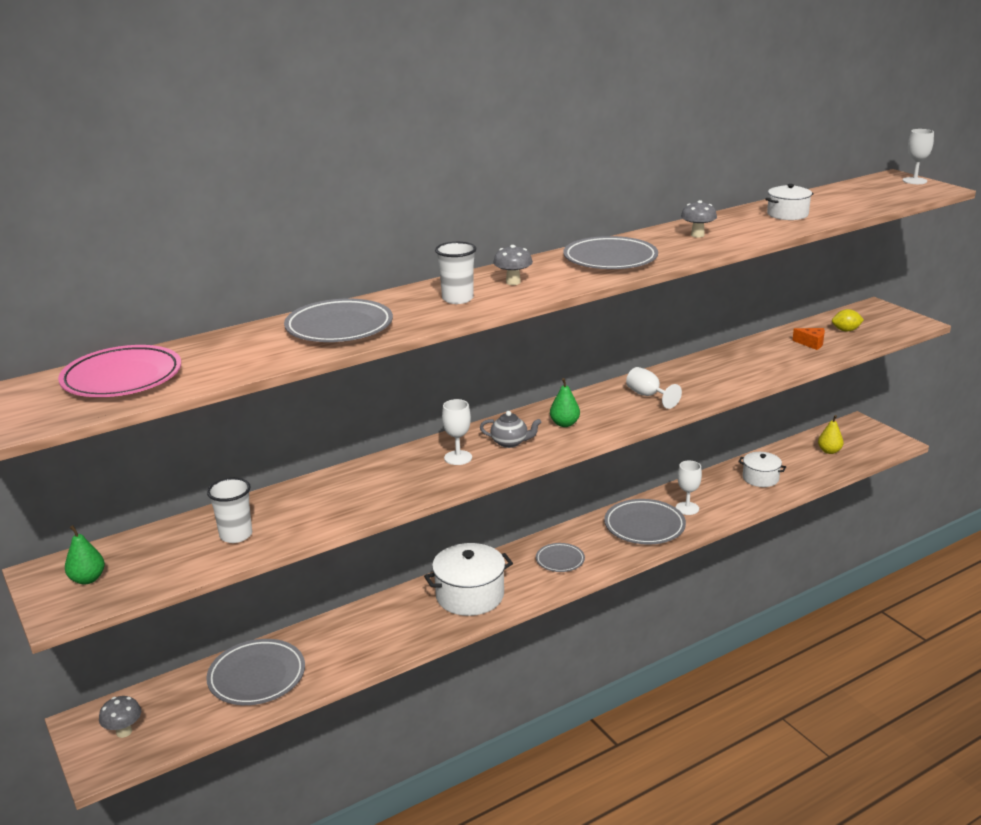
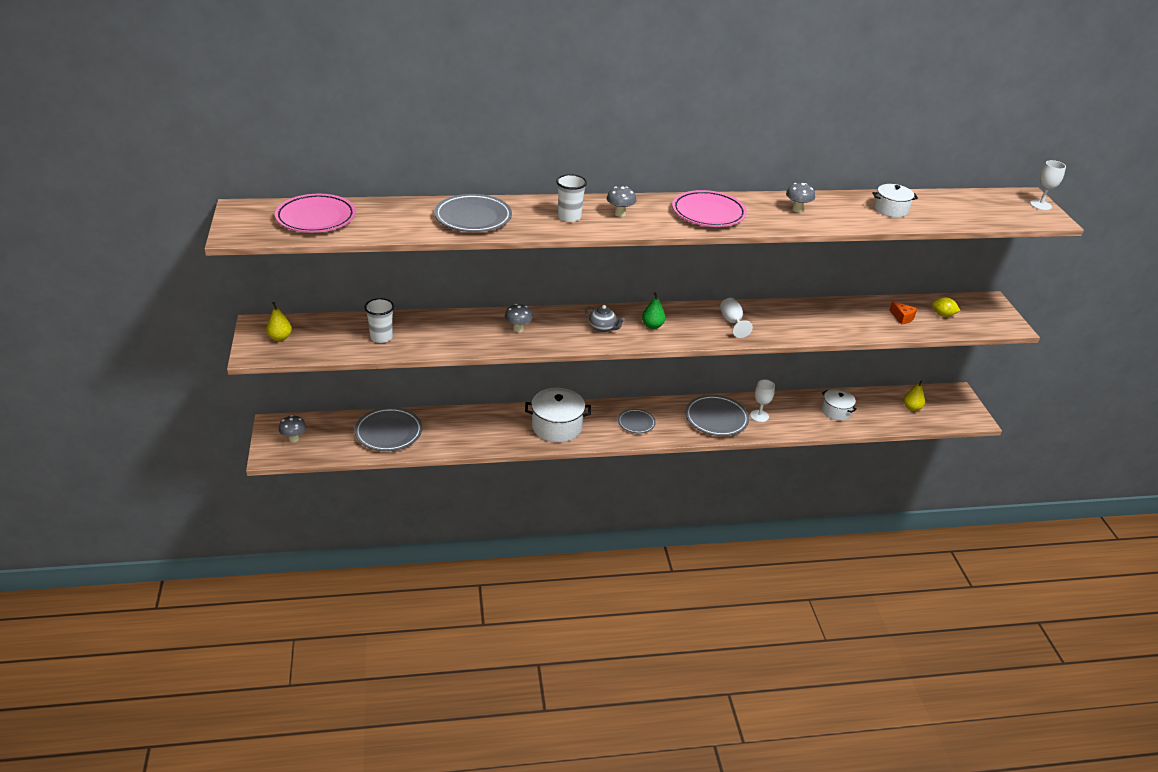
camera: 20 degrees right, 10 degrees up
green pear [65,525,105,585] -> yellow pear [266,302,292,341]
white goblet [442,399,472,465] -> none
grey plate [563,236,658,269] -> pink plate [672,190,747,227]
none -> grey mushroom [505,304,533,332]

